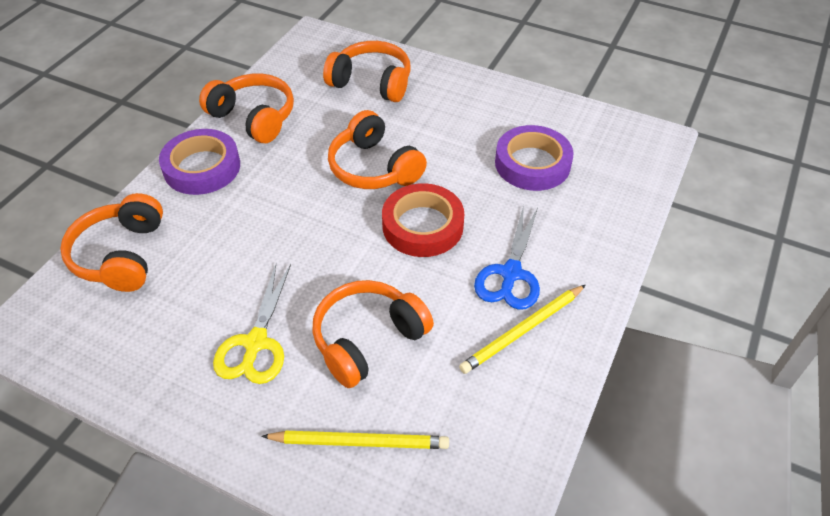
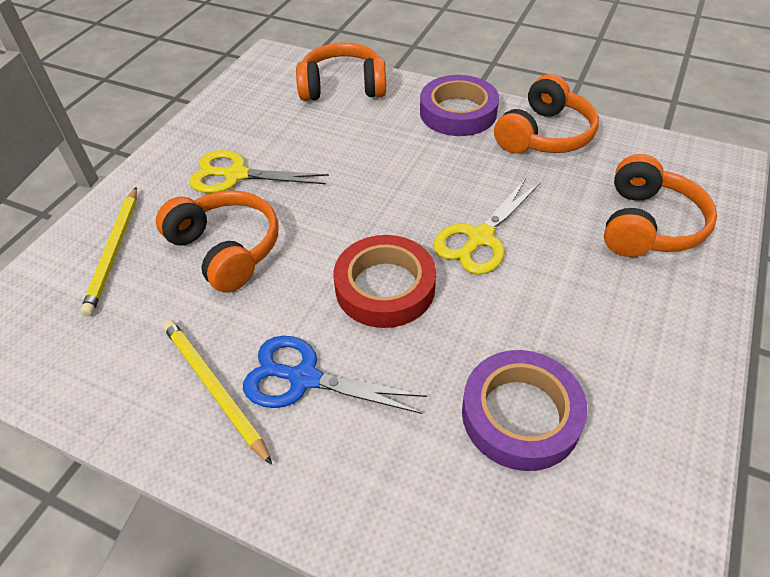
camera: 90 degrees right, 0 degrees up
orange headphones [328,110,427,189] -> yellow scissors [433,178,541,275]

